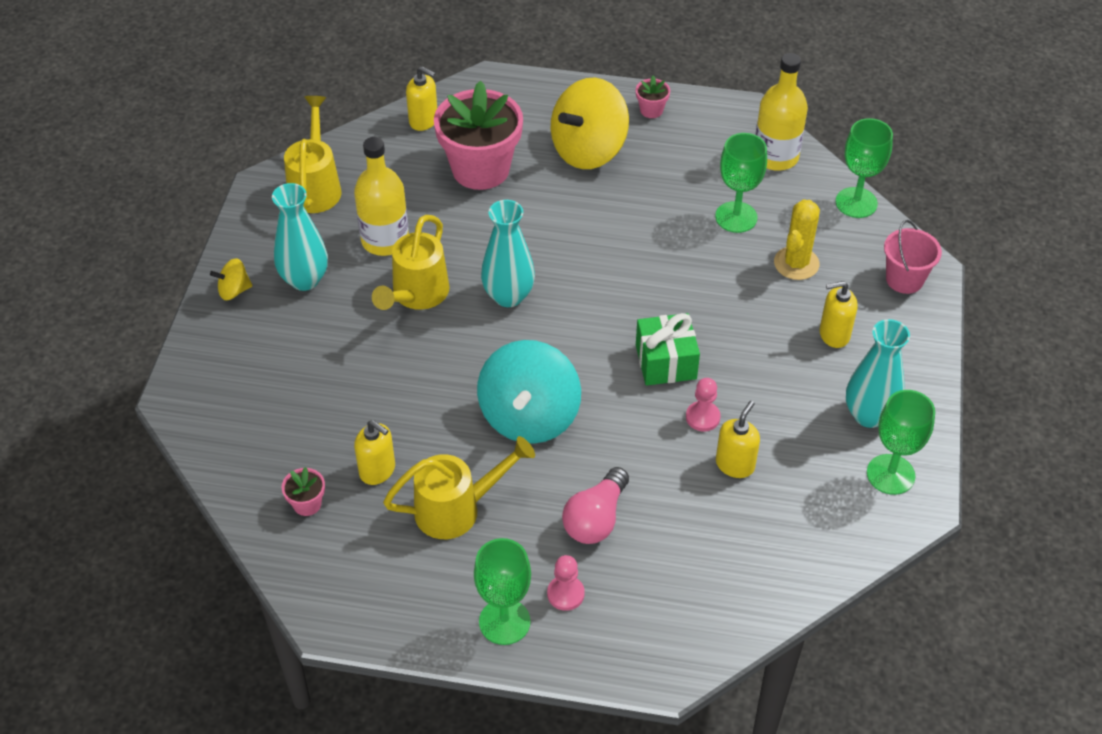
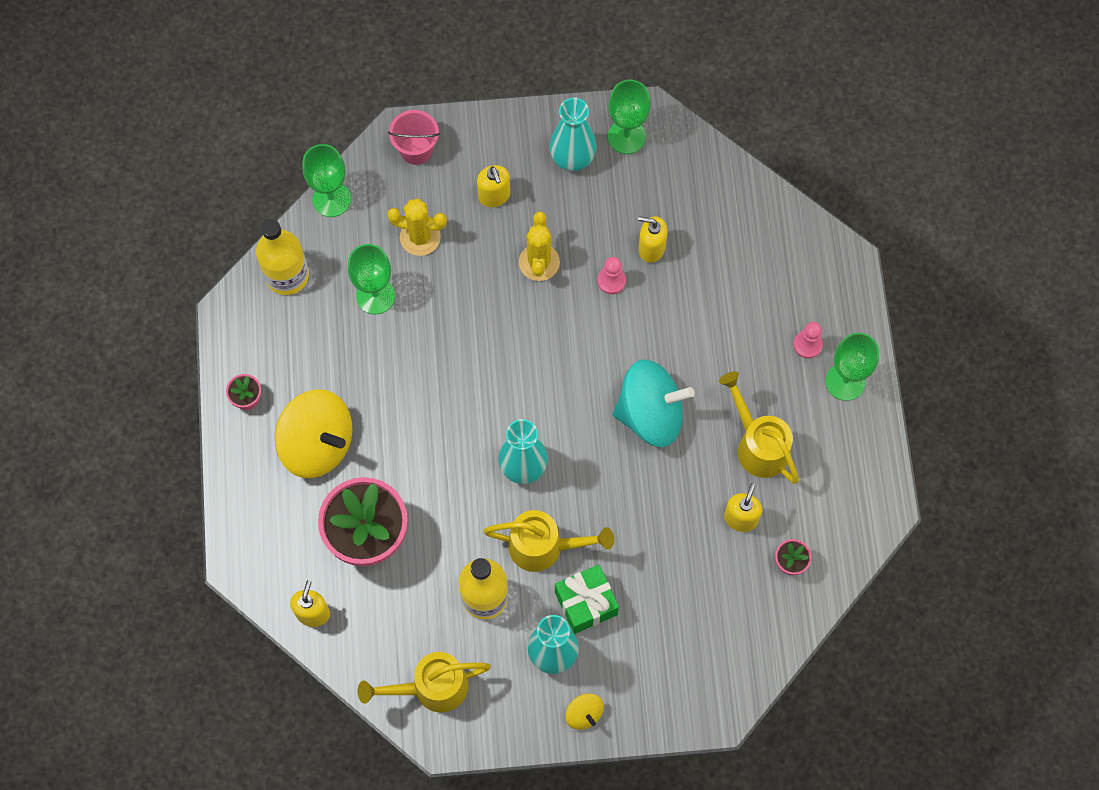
camera: 105 degrees left, 20 degrees up
pink light bulb [562,467,629,544] -> none
green gift [636,313,700,386] -> green gift moved to [555,565,619,634]
none -> yellow cactus [519,212,560,281]

